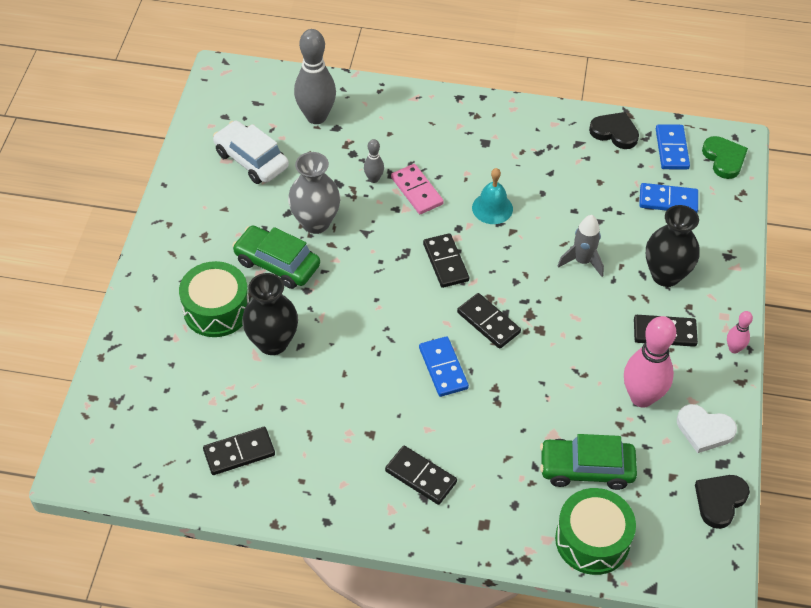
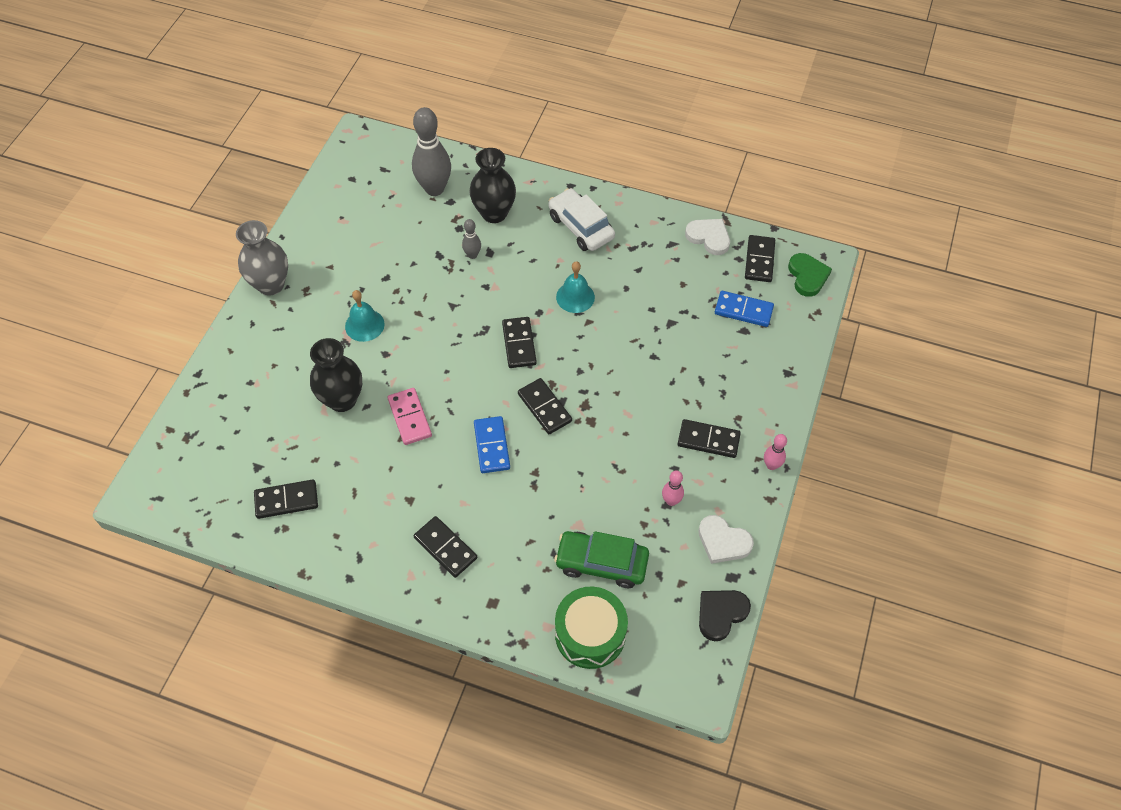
camera: 10 degrees right, 5 degrees up
green drum [179,261,249,337] -> none
white car [213,121,289,184] -> white car moved to [548,188,615,251]
green car [232,225,320,289] -> turquoise bell [345,290,385,342]
grey vase [288,152,340,234] -> grey vase moved to [236,220,288,296]
pink domino [391,164,444,214] -> pink domino moved to [388,388,432,445]
grey rocket [558,215,604,277] -> none
black heart [589,112,639,149] -> white heart [685,219,730,255]
pink bowling pin [624,316,676,408] -> pink bowling pin [662,470,684,506], size x0.48
black vase [646,205,700,287] -> black vase moved to [469,148,516,223]
blue domino [656,124,690,169] -> black domino [745,235,775,282]

